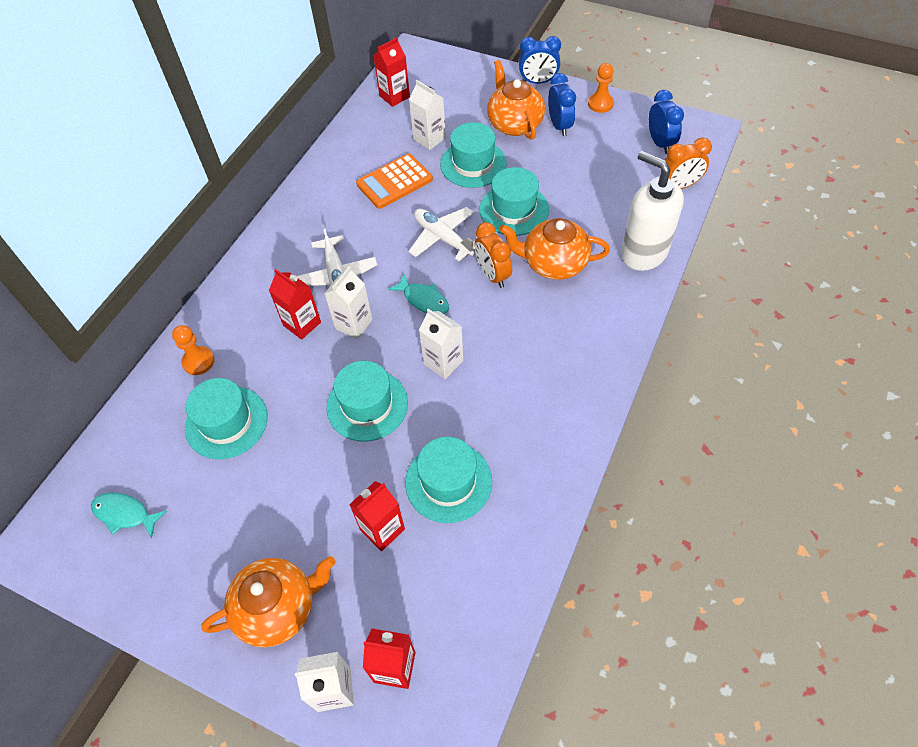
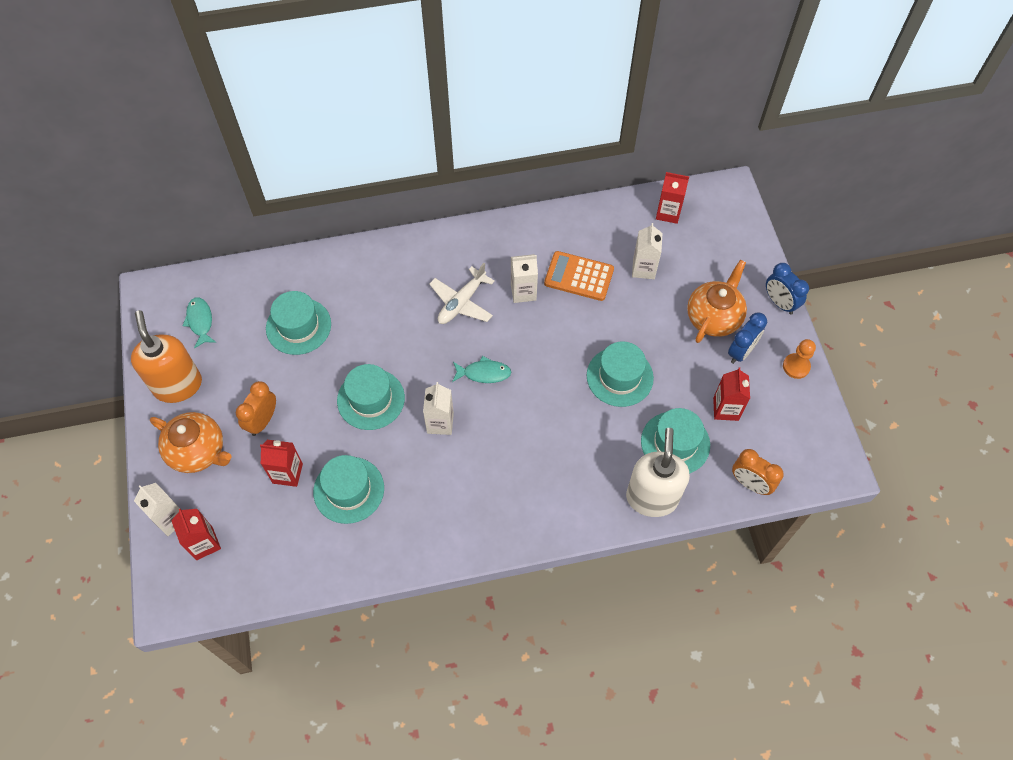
camera: 50 degrees right, 5 degrees up
orange pawn [172,325,215,375] -> none
red carton [269,269,321,340] -> red carton moved to [713,367,750,421]
white carton [324,266,373,339] -> white carton moved to [511,254,538,303]
turquoise fish [388,274,449,314] -> turquoise fish turned 90 degrees counterclockwise [452,356,511,383]
white plane [408,207,475,261] -> none
turquoise hat [440,122,507,188] -> turquoise hat moved to [641,408,710,474]
orange clock [475,222,512,288] -> orange clock moved to [236,381,276,436]
orange teapot [499,218,610,280] -> none
blue clock [649,90,684,154] -> none
none -> orange soap dispenser [131,310,202,403]

